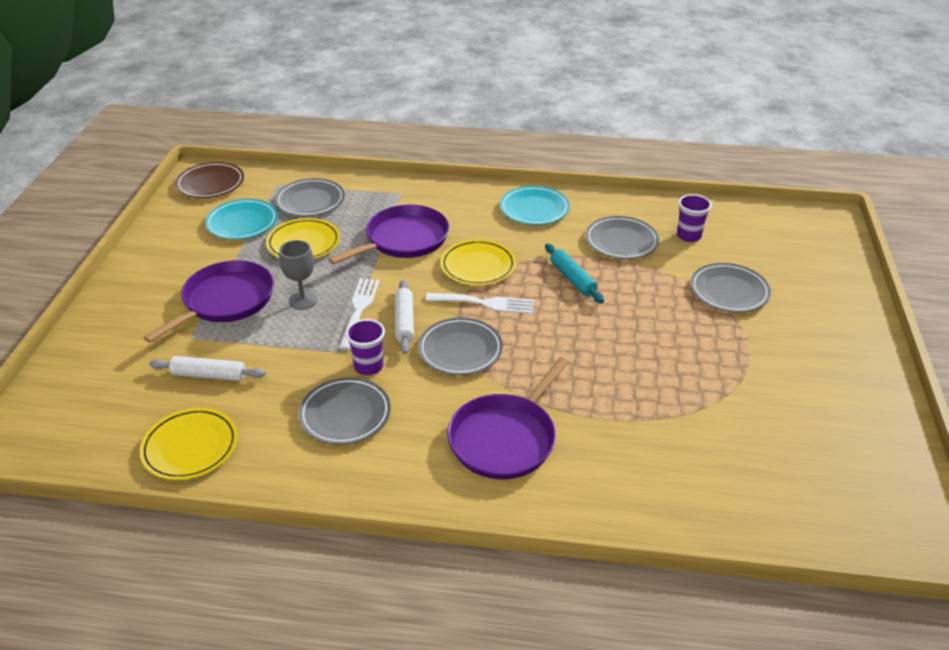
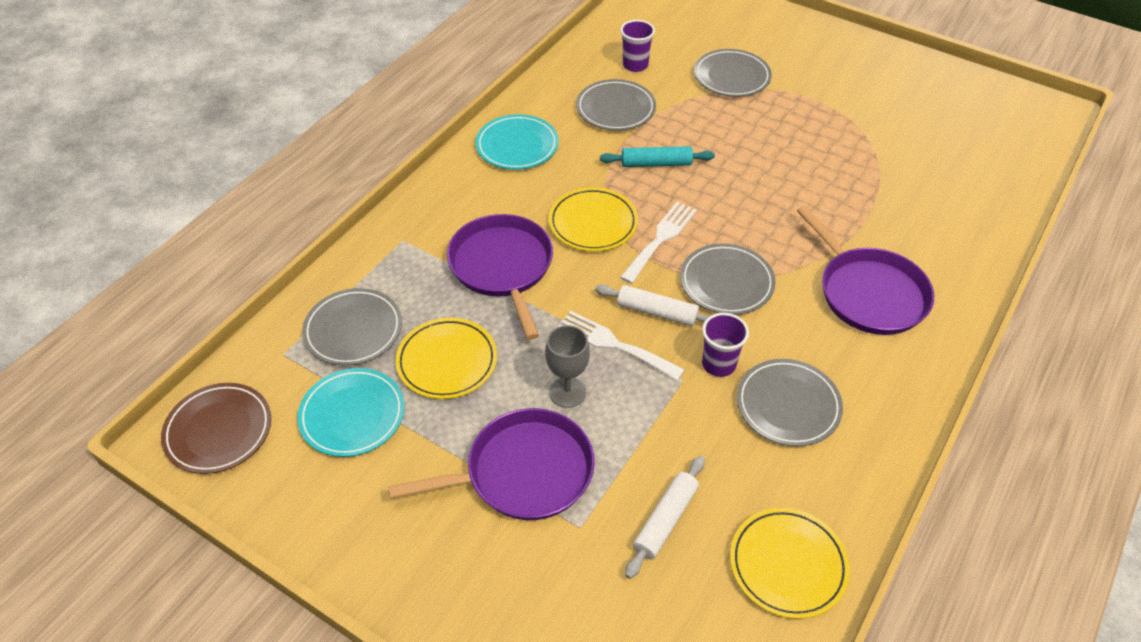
camera: 65 degrees left, 10 degrees up
purple pan [143,260,274,343] -> purple pan turned 105 degrees clockwise [388,408,595,520]

